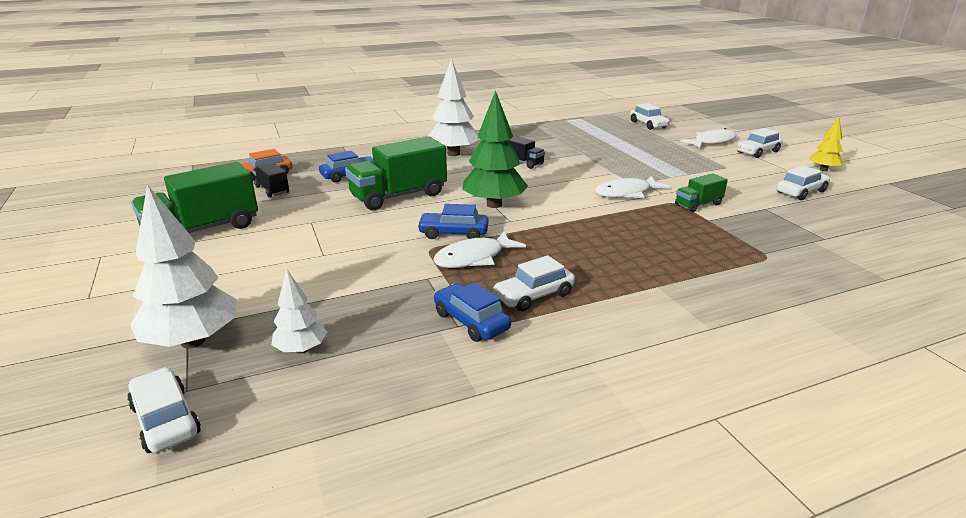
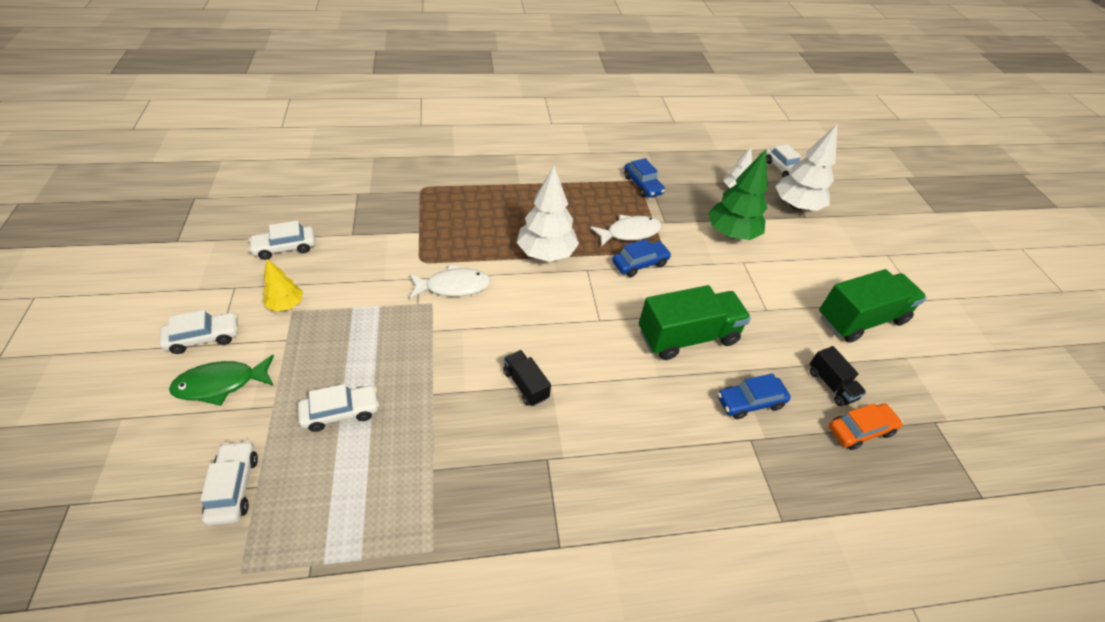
camera: 170 degrees left, 20 degrees up
blue car [417,204,489,239] -> blue car turned 45 degrees counterclockwise [612,239,672,277]
white tree [427,58,480,156] -> white tree moved to [517,166,579,262]
green tree [462,90,528,208] -> green tree moved to [708,149,767,240]
white car [493,255,575,311] -> white car moved to [298,384,379,432]
green truck [675,173,728,212] -> none
white fish [680,128,737,148] -> green fish [169,355,274,406]
yellow tree [809,117,844,171] -> yellow tree moved to [263,259,303,312]

